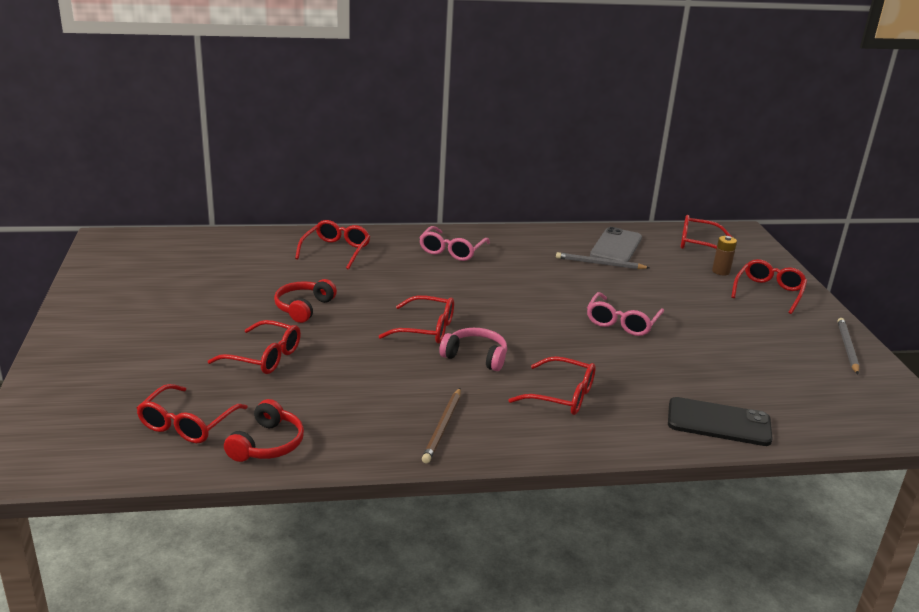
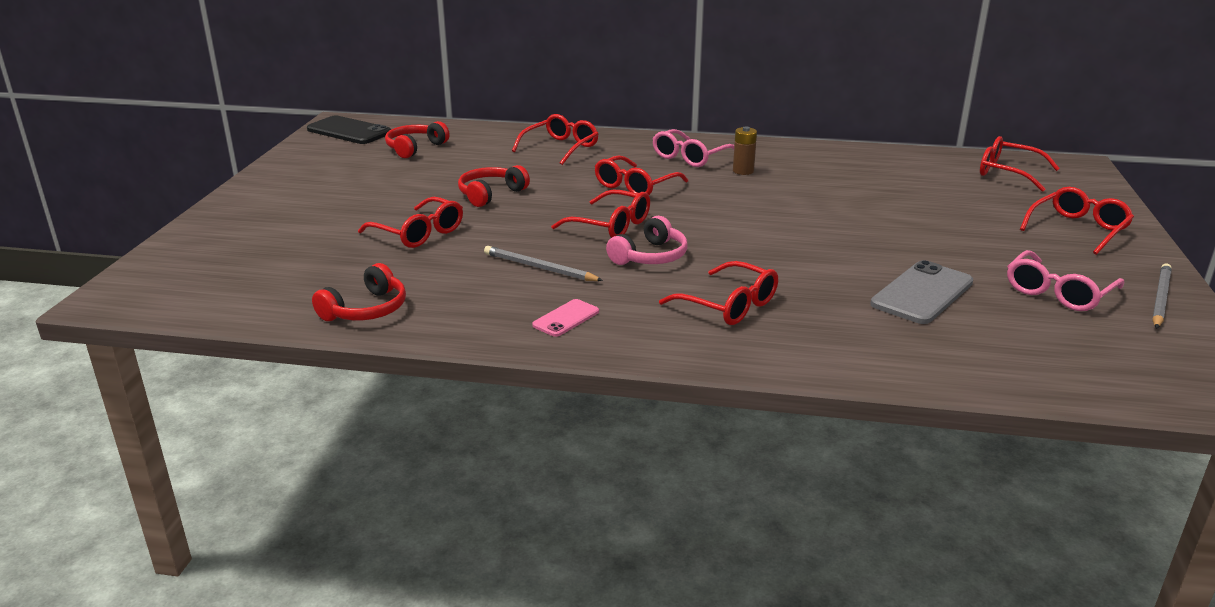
camera: 20 degrees right, 0 degrees up
red glasses [136,384,248,443] -> red glasses moved to [595,155,688,195]
brown pencil [422,388,461,463] -> pink phone [532,299,599,337]
pink headphones [439,328,507,371] -> pink headphones turned 90 degrees clockwise [606,216,688,265]
grey pencil [556,252,650,269] -> grey pencil moved to [484,246,603,281]
pink glasses [587,292,664,336] -> pink glasses moved to [1007,250,1124,311]
grey phone [590,227,642,262] -> grey phone moved to [870,260,973,324]
black phone [668,397,773,446] -> black phone moved to [307,116,391,144]
brown battery [712,236,737,275] -> brown battery moved to [733,126,757,175]
none -> red headphones [385,121,450,158]

